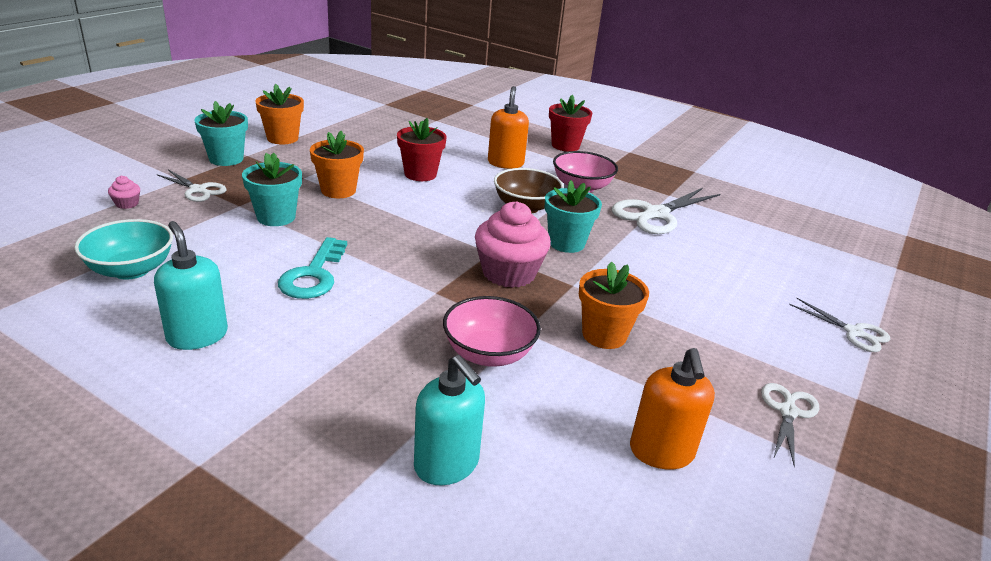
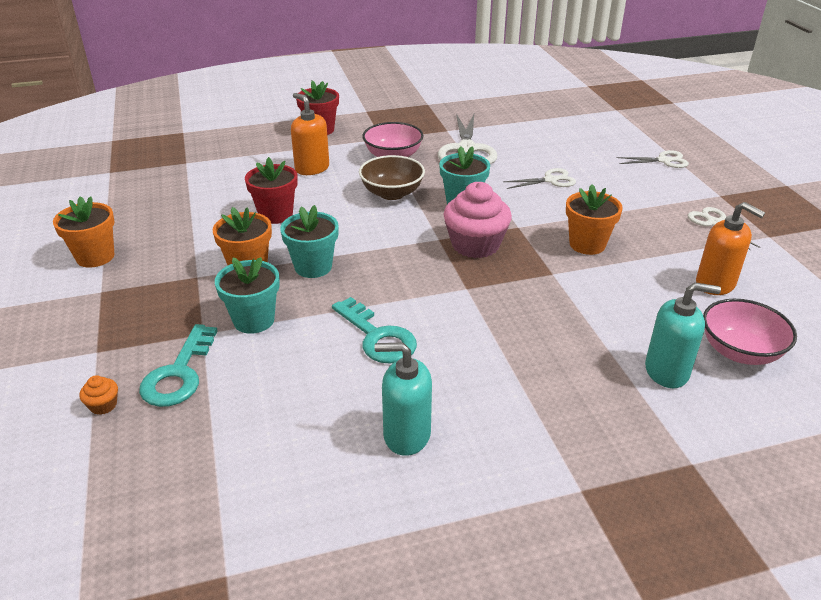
camera: 45 degrees left, 5 degrees up
turquoise bowl [74,219,173,280] -> none
pink cupcake [108,176,140,209] -> orange cupcake [79,375,118,415]
white scissors [158,170,227,202] -> white scissors moved to [503,168,576,189]
turquoise flower pot [194,101,248,166] -> turquoise flower pot moved to [280,205,339,278]
pink bowl [443,296,541,367] -> pink bowl moved to [703,299,797,365]
none -> turquoise key [139,324,218,407]

